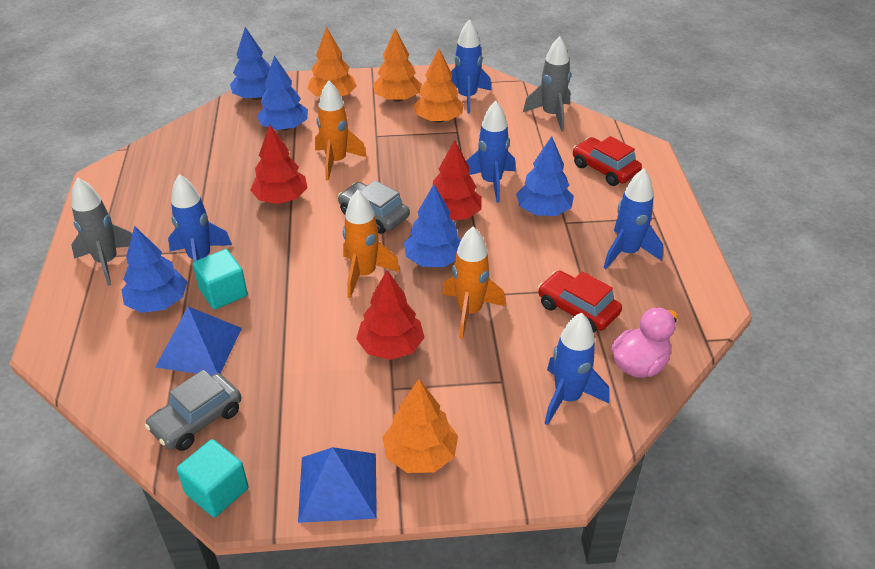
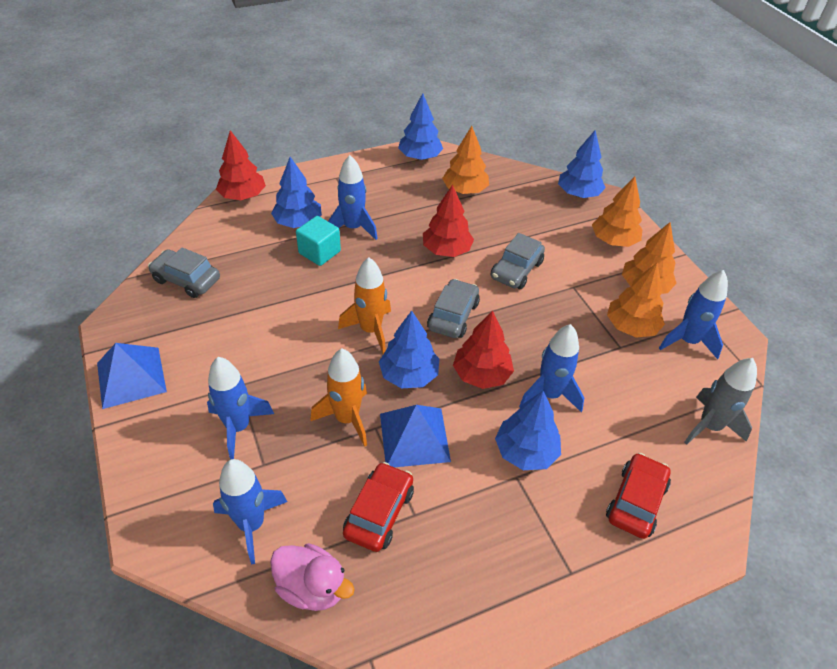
camera: 70 degrees right, 5 degrees up
grey rocket [71,177,132,286] -> none
blue pyramid [155,307,242,376] -> blue pyramid moved to [380,405,451,467]
turquoise cube [177,439,249,517] -> none
blue tree [257,56,308,131] -> blue tree moved to [398,93,443,160]
orange rocket [315,81,367,181] -> grey car [491,233,545,289]
red tree [356,270,425,360] -> red tree moved to [216,130,266,200]
orange tree [383,379,458,473] -> orange tree moved to [442,126,489,194]
blue rocket [603,169,663,269] -> blue rocket moved to [207,357,274,460]

